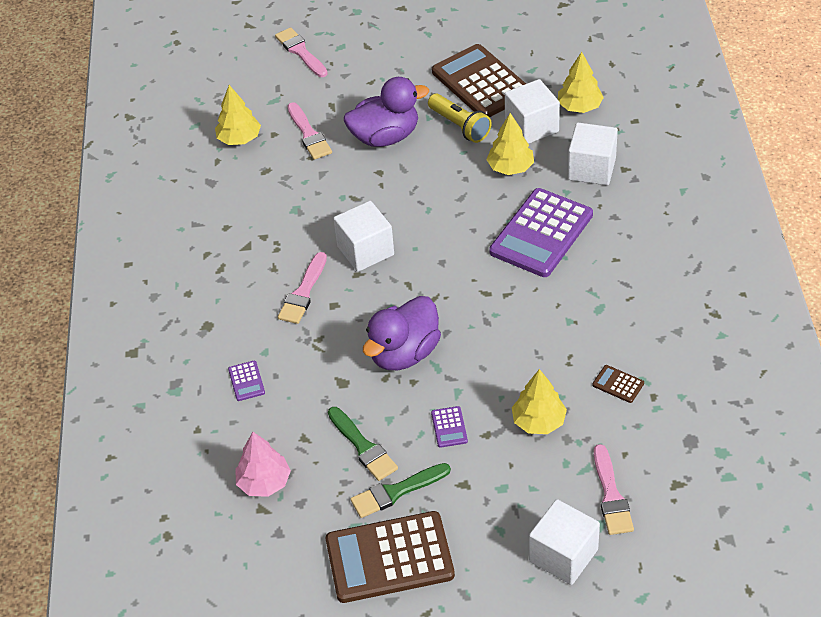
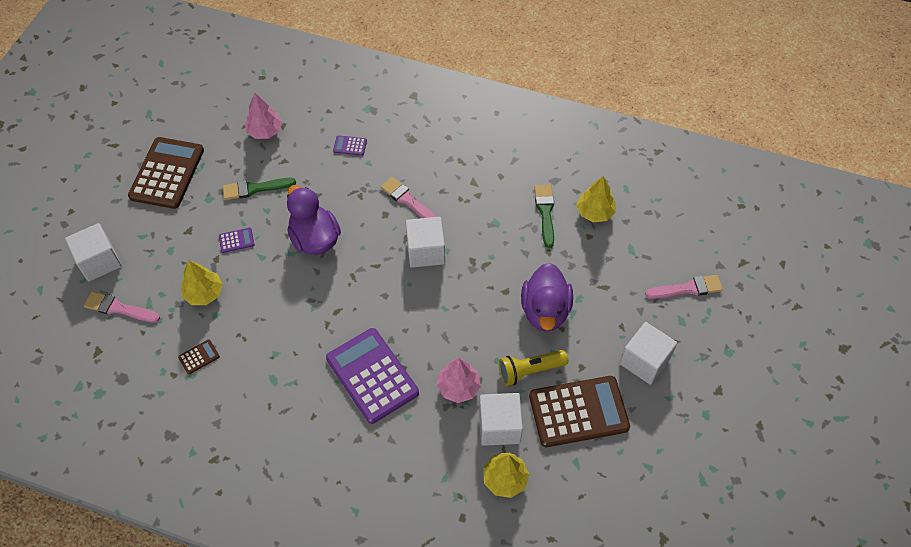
camera: 110 degrees right, 10 degrees up
pink brush [288,102,332,160] -> none
green brush [350,463,451,518] -> green brush moved to [534,185,554,248]
purple calculator [431,406,468,448] -> purple calculator turned 150 degrees clockwise [219,228,254,253]
yellow tree [486,113,534,175] -> pink tree [437,358,481,403]
white cube [568,123,618,185] -> white cube moved to [620,322,677,385]

